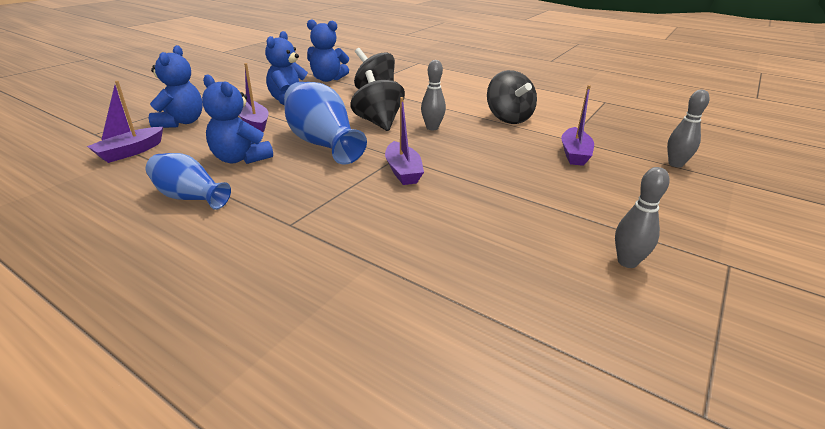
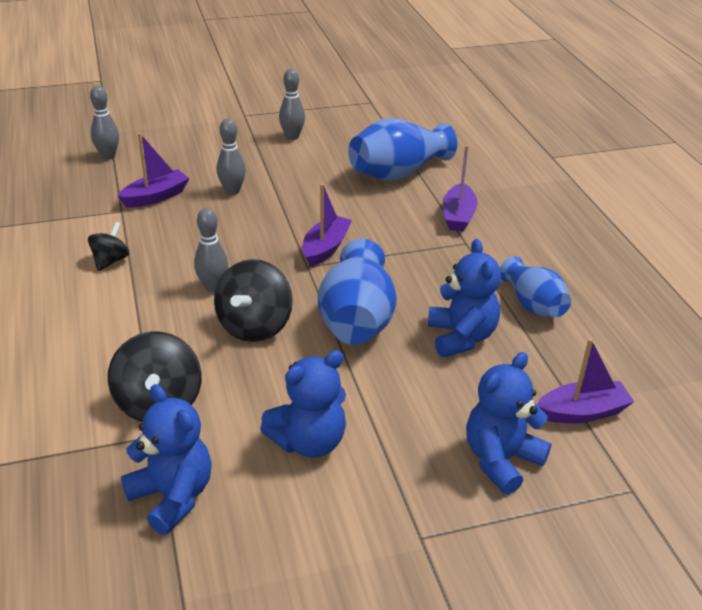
camera: 140 degrees left, 5 degrees up
purple boat [239,63,269,132] -> purple boat moved to [443,145,478,231]
black spinning top [487,70,537,124] -> black spinning top [88,222,129,271], size x0.57
none -> grey bowling pin [217,118,246,195]
none -> blue vase [348,118,457,181]

